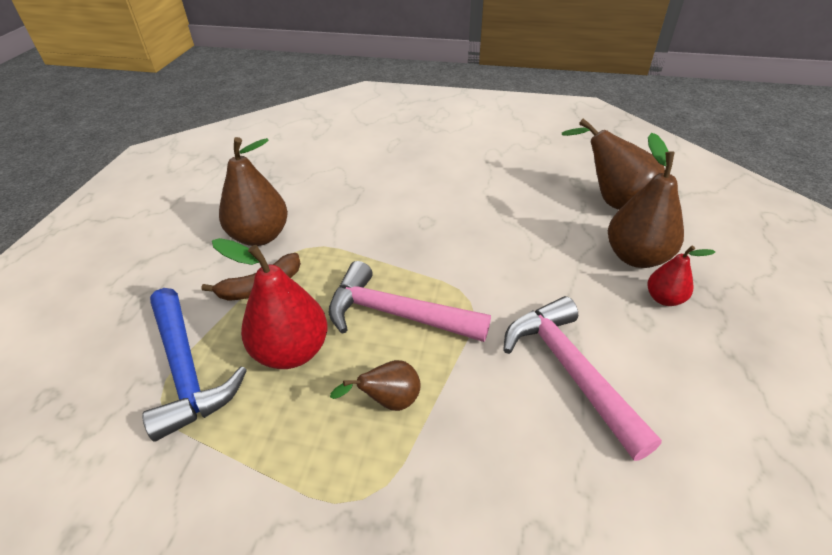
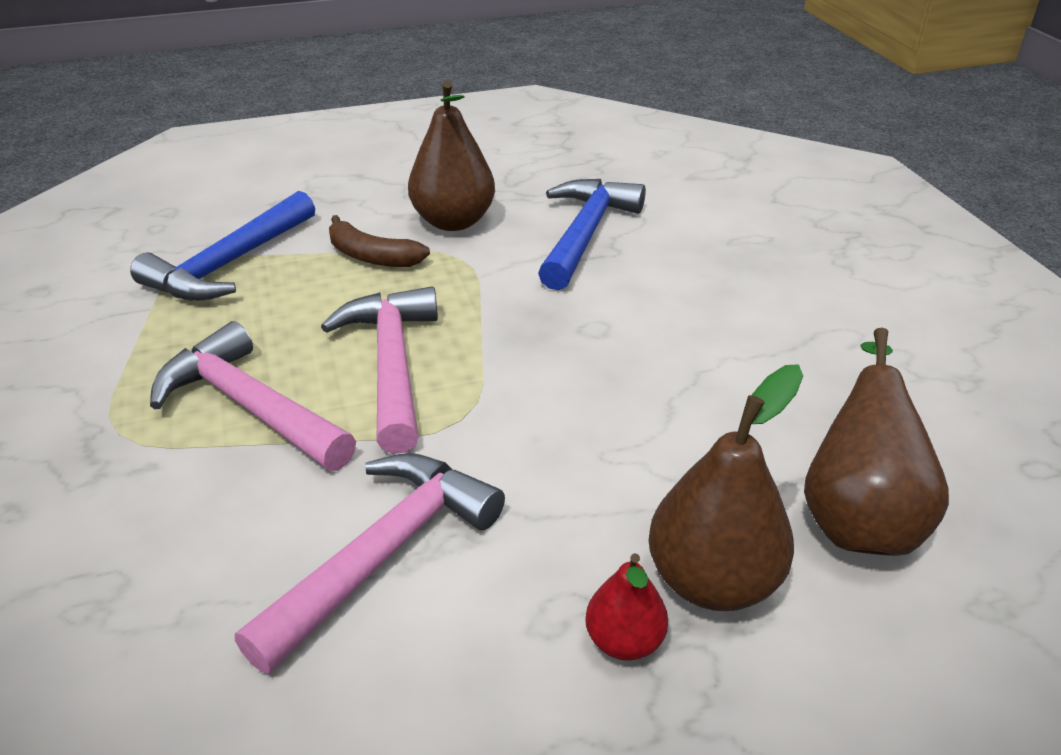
camera: 60 degrees right, 5 degrees down
red pear [212,238,328,369] -> none
brown pear [330,360,421,411] -> pink hammer [150,321,356,471]
none -> blue hammer [538,179,646,290]

